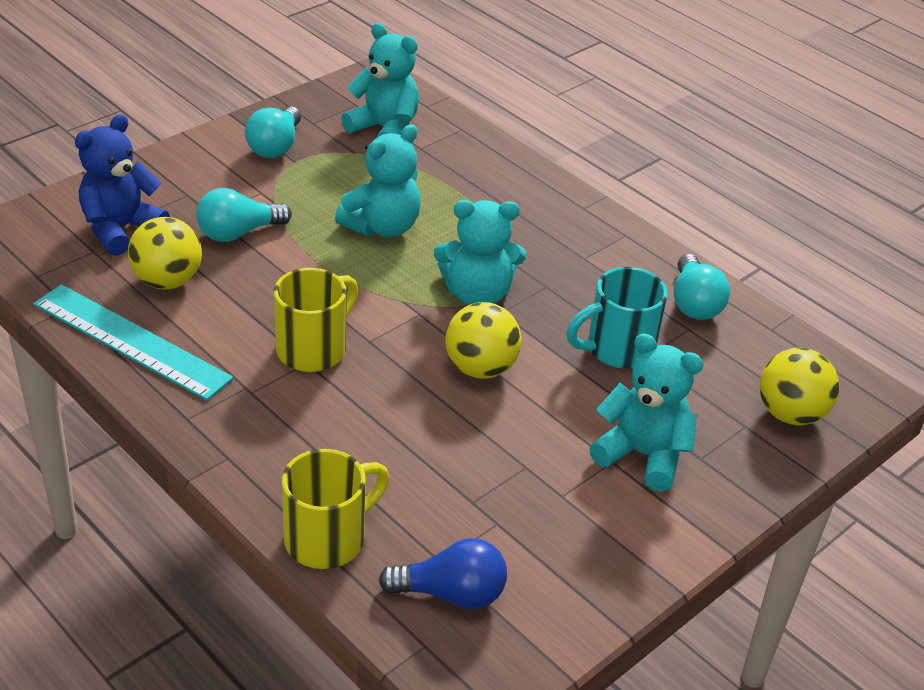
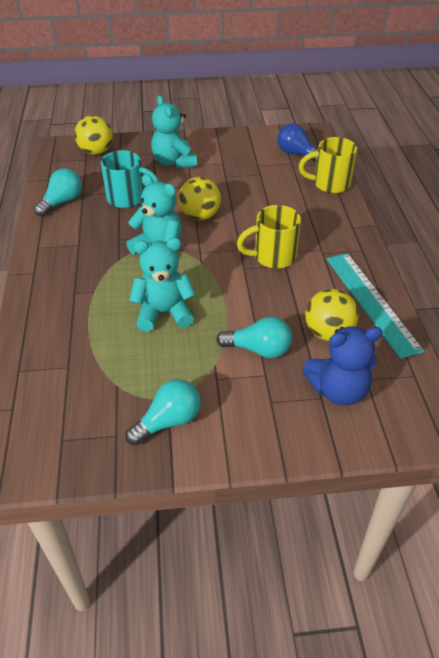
camera: 140 degrees left, 5 degrees up
turquoise teddy bear [341,23,419,137] -> none

